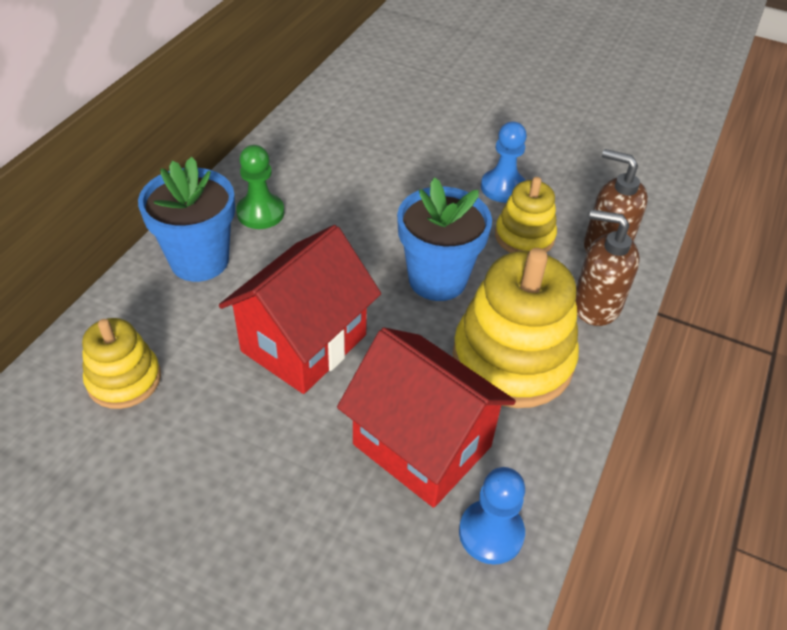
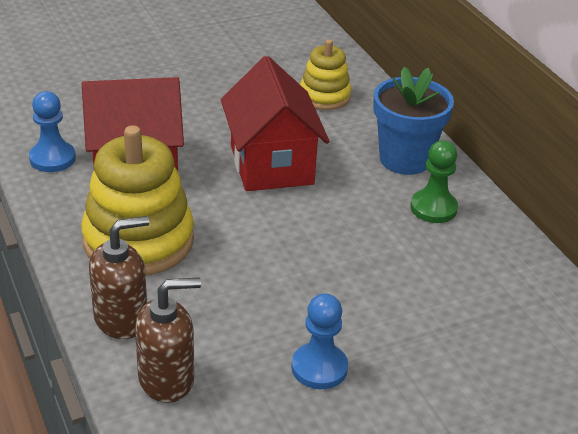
camera: 130 degrees right, 10 degrees down
blue flower pot [397,177,492,301] -> none
yellow stacking toy [495,177,557,253] -> none

